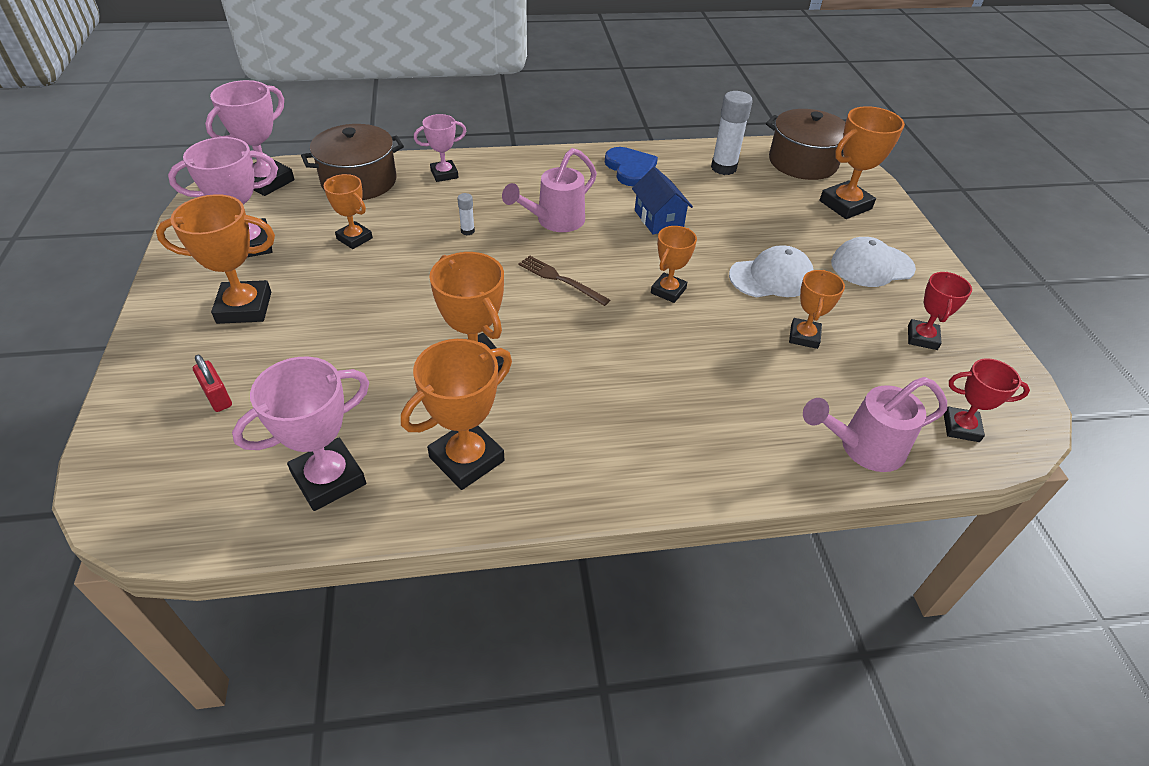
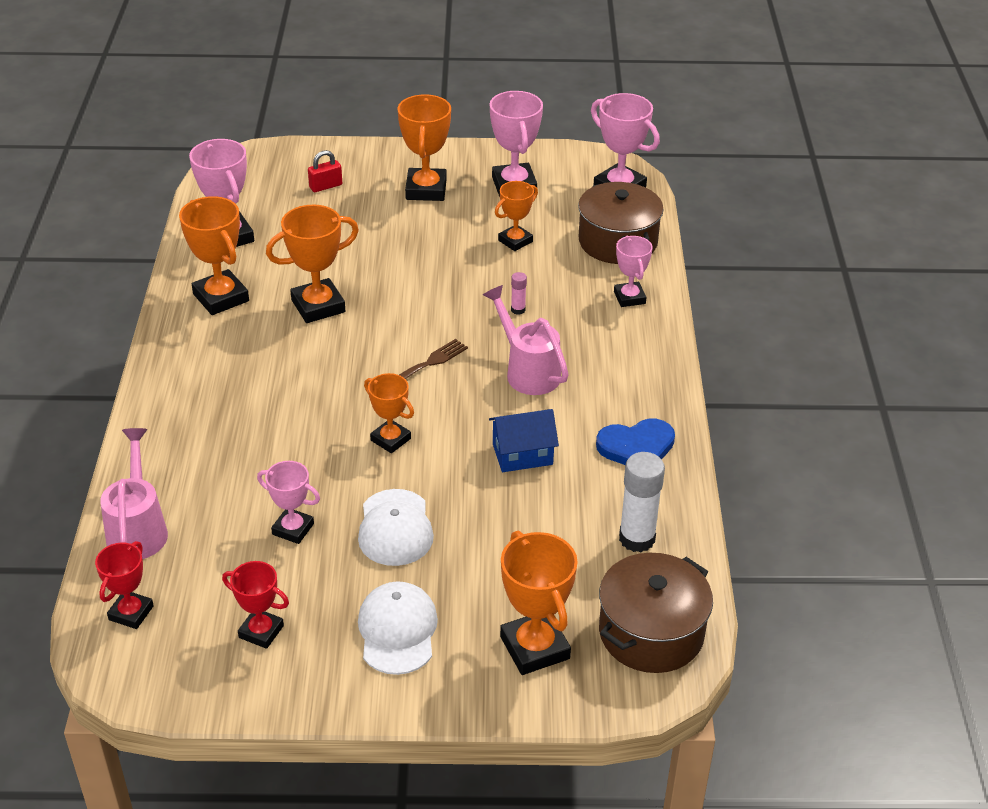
camera: 100 degrees right, 5 degrees down
white glue stick [457,193,475,235] -> pink glue stick [511,272,527,315]
orange trophy [789,270,845,349] -> pink trophy [257,461,320,544]

